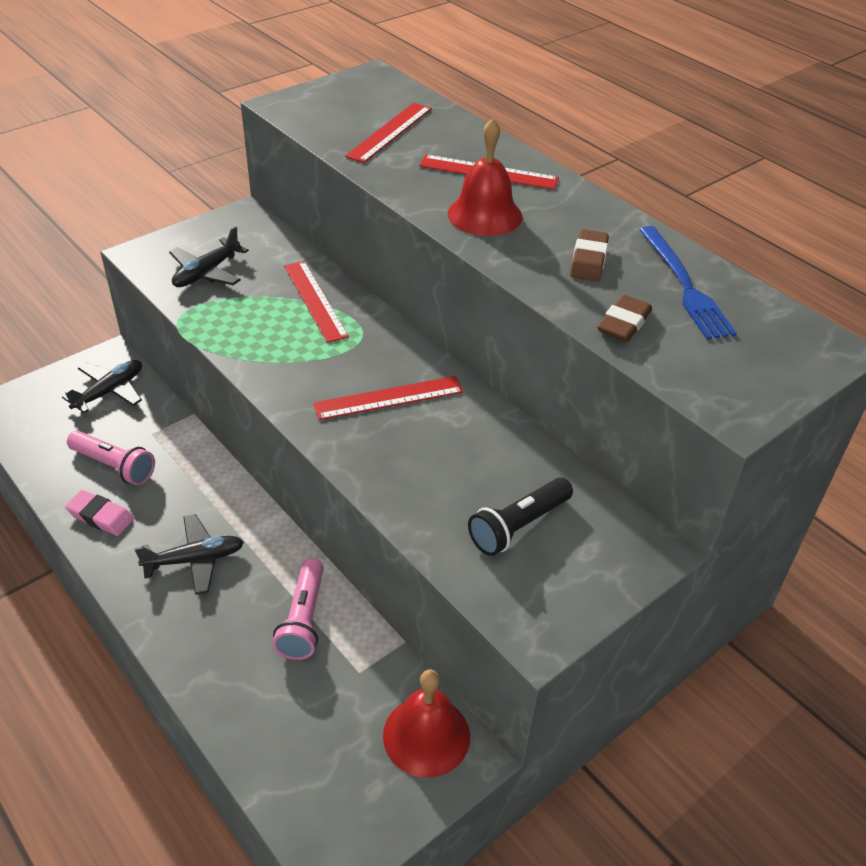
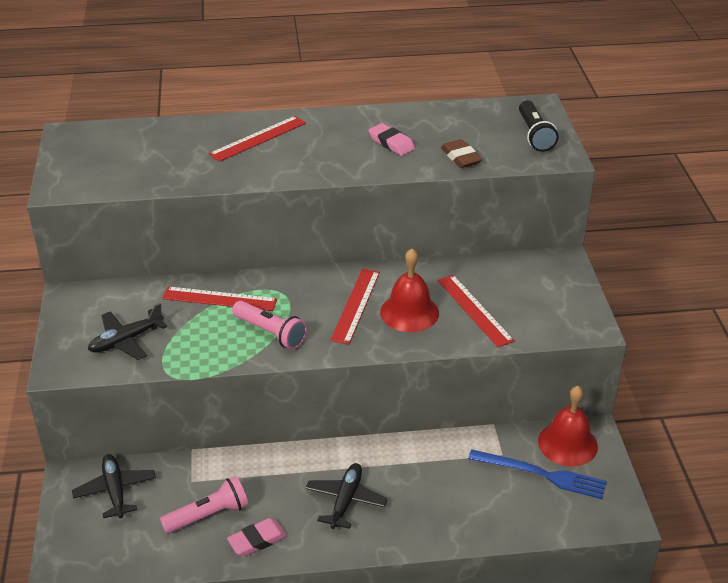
camera: 55 degrees left, 5 degrees down
black plane [169,226,249,287] -> black plane turned 75 degrees clockwise [88,303,167,360]
pink flashlight [273,558,324,660] -> pink flashlight moved to [232,301,307,350]
red ruler [345,103,432,163] -> red ruler moved to [438,275,515,348]
red bell [447,118,523,236] -> red bell moved to [380,248,439,332]
black flashlight [468,477,573,556] -> black flashlight moved to [519,101,558,152]
brown eraser [570,229,609,282] -> pink eraser [368,123,415,156]
blue fork [639,226,737,340] -> blue fork moved to [468,449,606,499]

